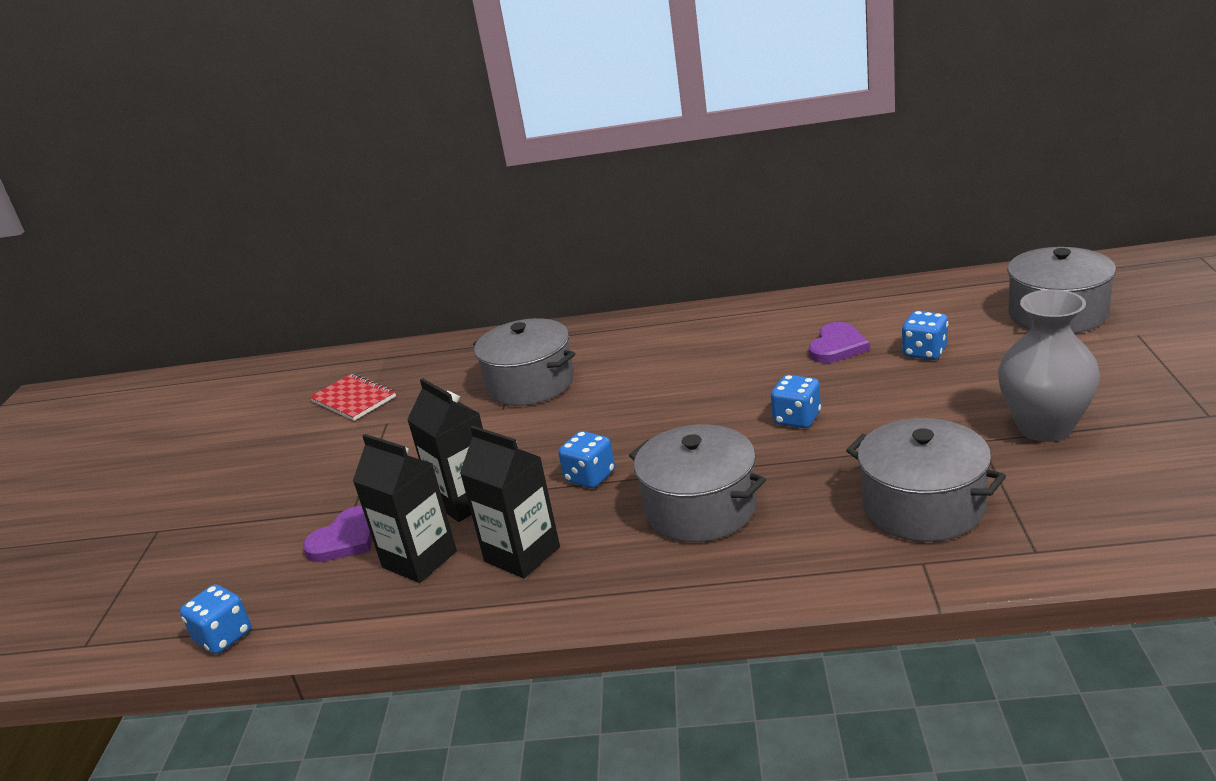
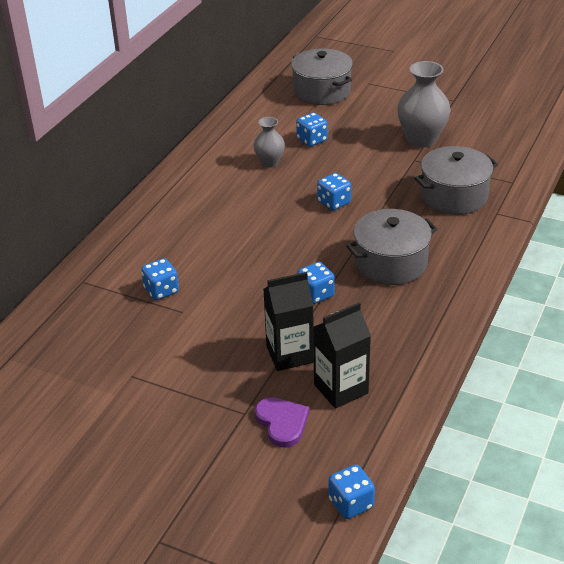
camera: 70 degrees left, 10 degrees up
red notebook [310,373,396,421] -> none
black carton [460,426,560,578] -> none
grey pot [473,318,575,406] -> blue dice [141,258,179,300]
purple heart [809,322,870,363] -> grey vase [253,117,285,168]

